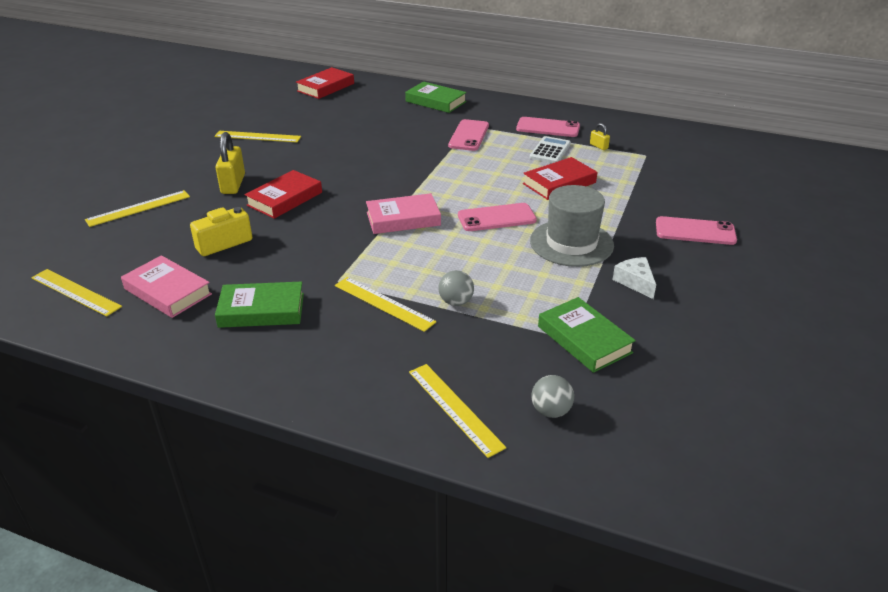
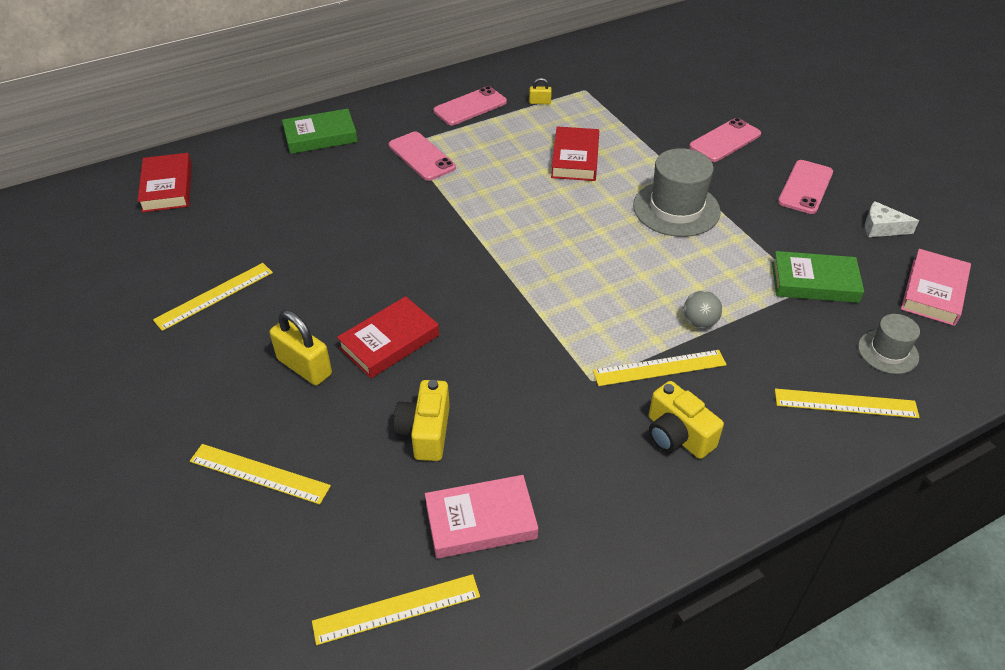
camera: 50 degrees left, 10 degrees up
yellow ruler [85,190,190,227] -> yellow ruler turned 75 degrees counterclockwise [190,444,331,505]
green book [215,281,304,328] -> none
red book [245,170,322,219] -> red book turned 60 degrees clockwise [337,296,439,378]
pink book [366,193,441,234] -> pink book moved to [901,249,971,326]
pink phone [458,203,537,231] -> pink phone moved to [778,160,833,214]
white calculator [530,136,571,163] -> none
grey ball [531,375,574,418] -> grey hat [858,314,920,374]
white cheese [613,257,656,299] -> white cheese moved to [865,201,919,237]
none -> yellow camera [649,381,724,459]

